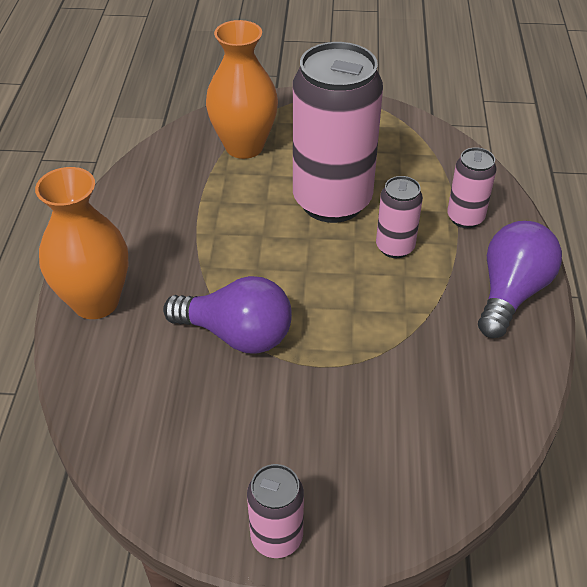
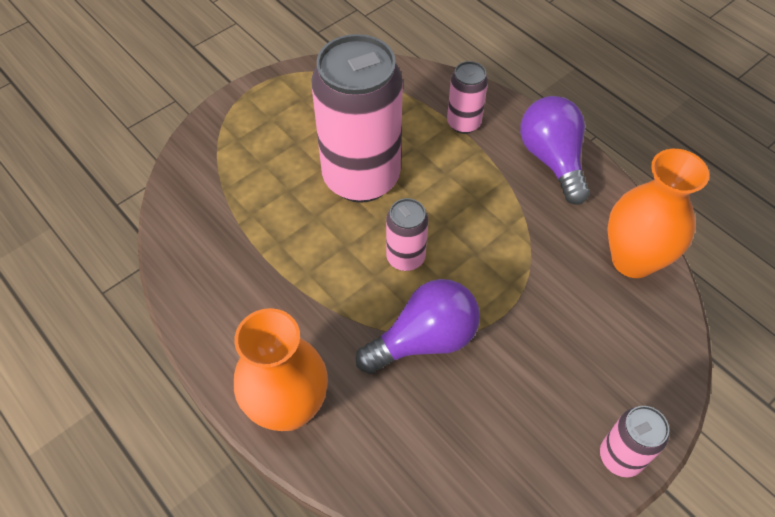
camera: 45 degrees left, 10 degrees up
orange vase [206,20,278,159] -> orange vase moved to [607,149,709,278]
pink can [376,176,423,258] -> pink can moved to [386,198,428,271]

